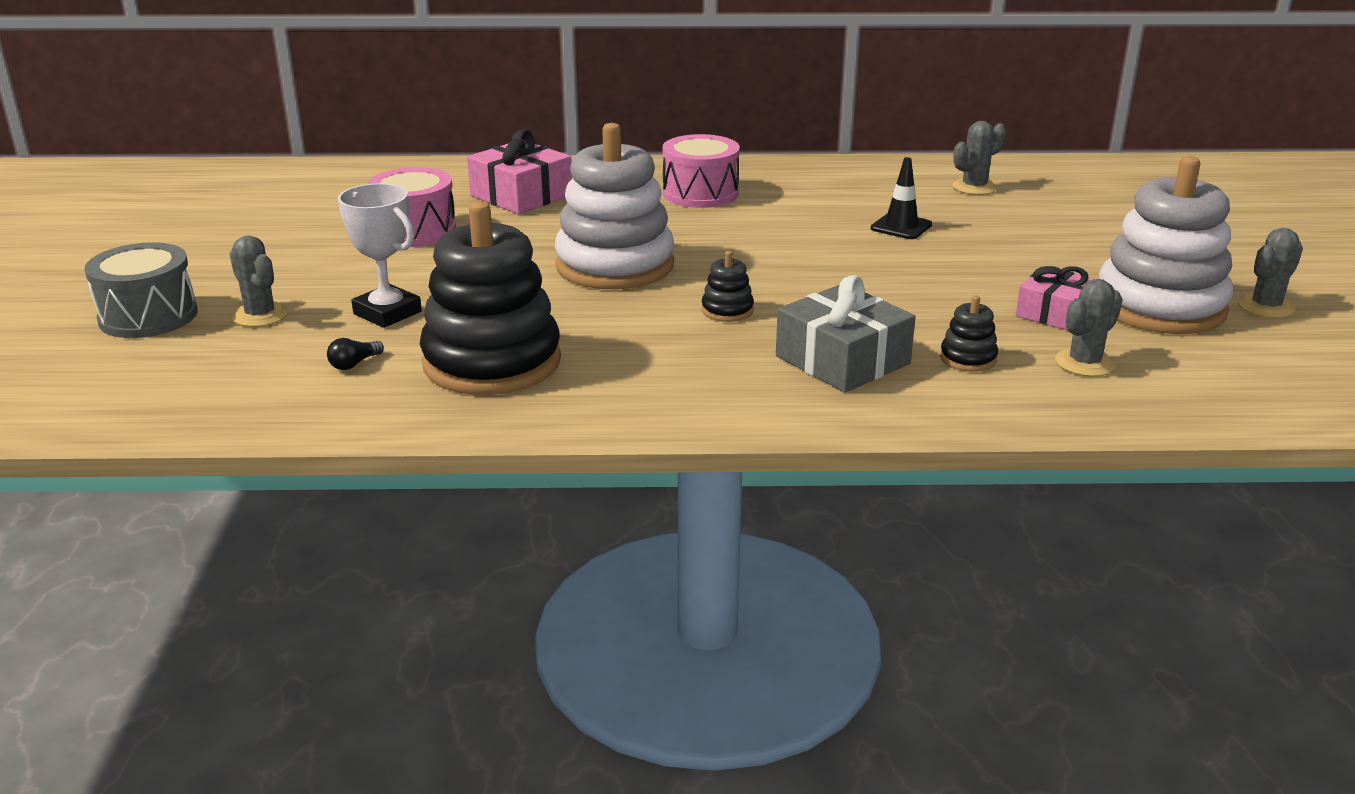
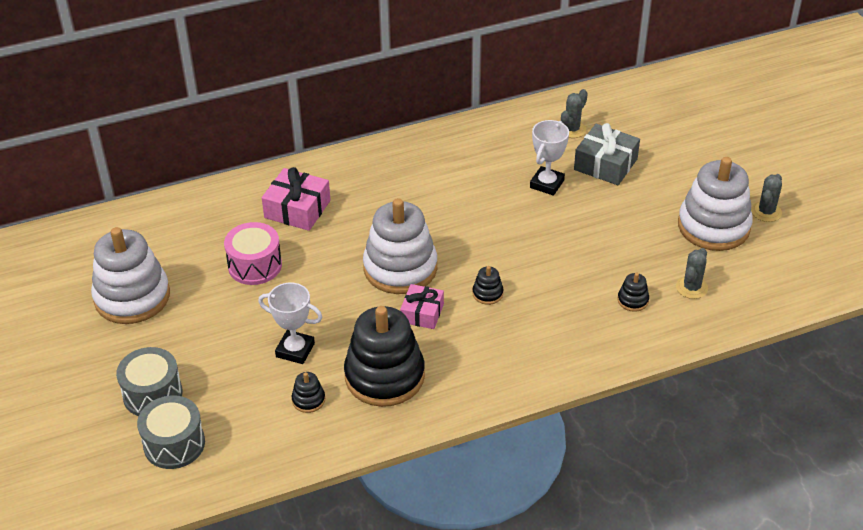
camera: 20 degrees left, 15 degrees up
grey cactus [230,236,288,327] -> none
black light bulb [327,338,384,370] -> black stacking toy [292,372,325,413]
pink drum [662,134,740,208] -> none
grey gift [776,275,916,393] -> grey gift moved to [574,123,640,185]
black traffic cone [871,157,932,239] -> white trophy [530,120,569,196]
pink gift [1016,266,1094,330] -> pink gift moved to [400,284,444,329]
none -> white stacking toy [91,227,170,324]
none -> grey drum [137,396,205,469]

